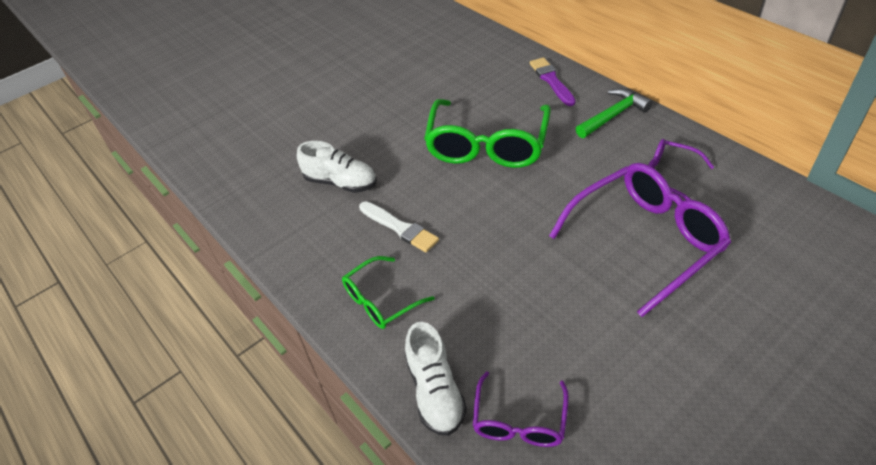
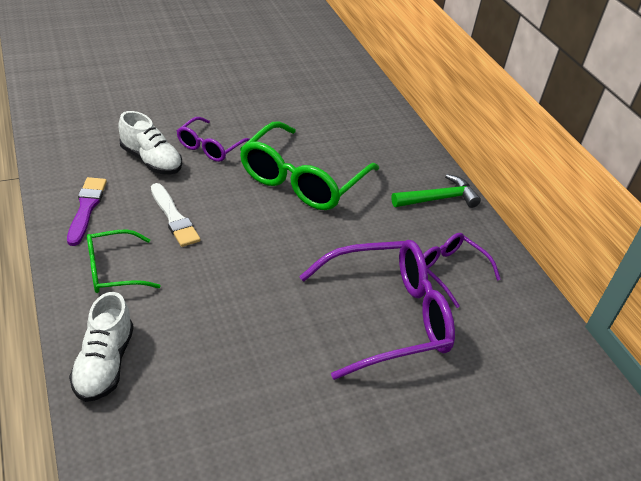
camera: 10 degrees right, 5 degrees down
purple glasses [473,371,569,447] -> purple glasses moved to [177,117,250,162]
purple brush [530,57,576,106] -> purple brush moved to [67,177,107,246]

